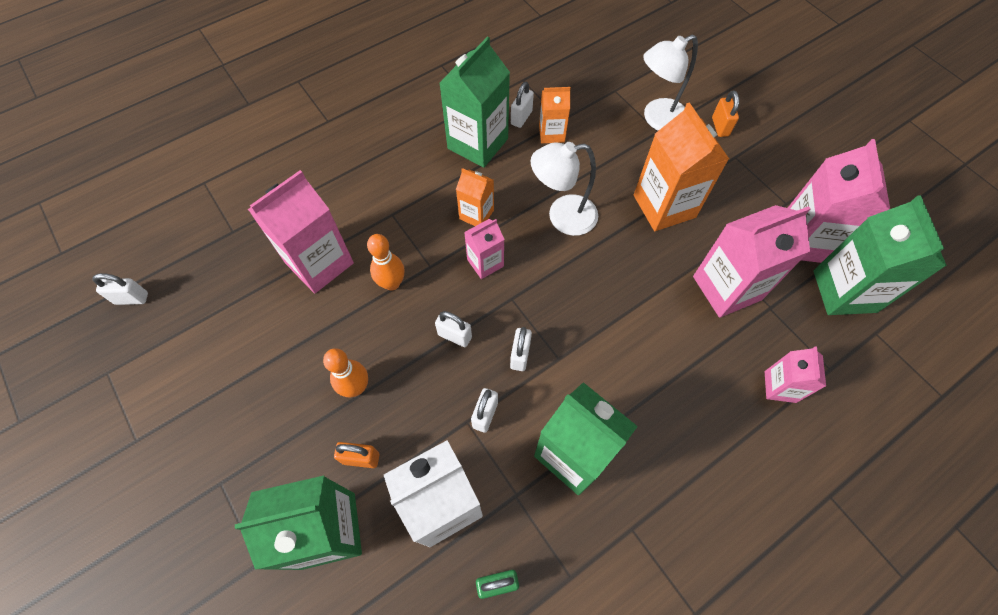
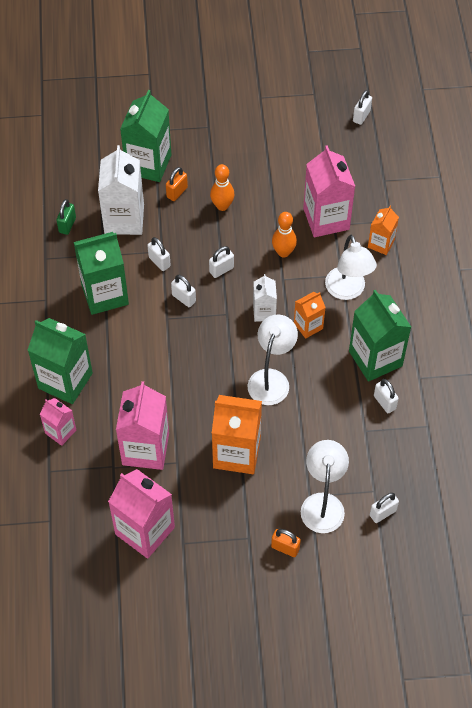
camera: 120 degrees right, 5 degrees down
pink carton [464,219,505,279] -> white carton [253,274,277,322]
orange carton [539,87,571,143] -> orange carton moved to [368,206,399,255]
green carton [813,195,947,315] -> green carton moved to [28,318,93,404]
none -> white lamp [325,235,377,300]
none -> white padlock [370,493,399,523]

